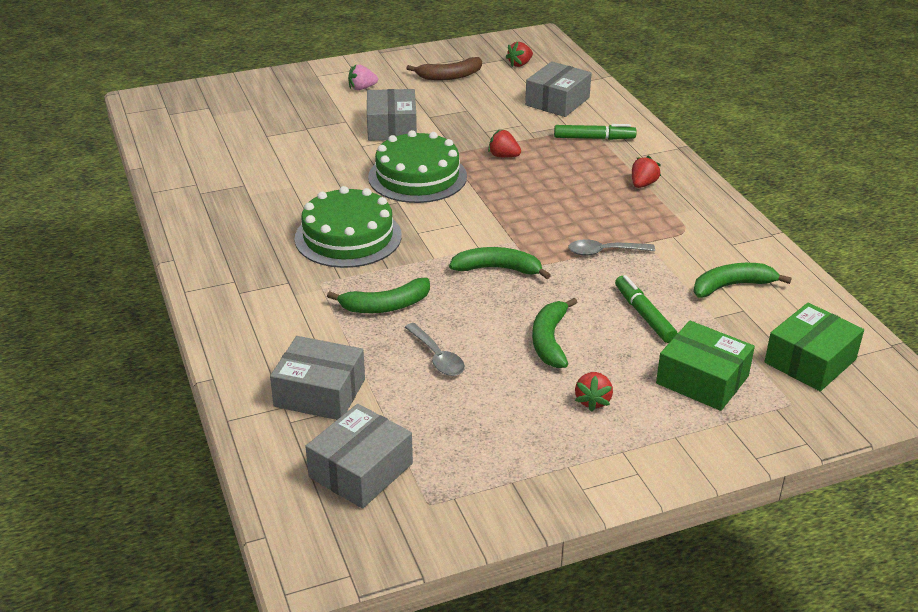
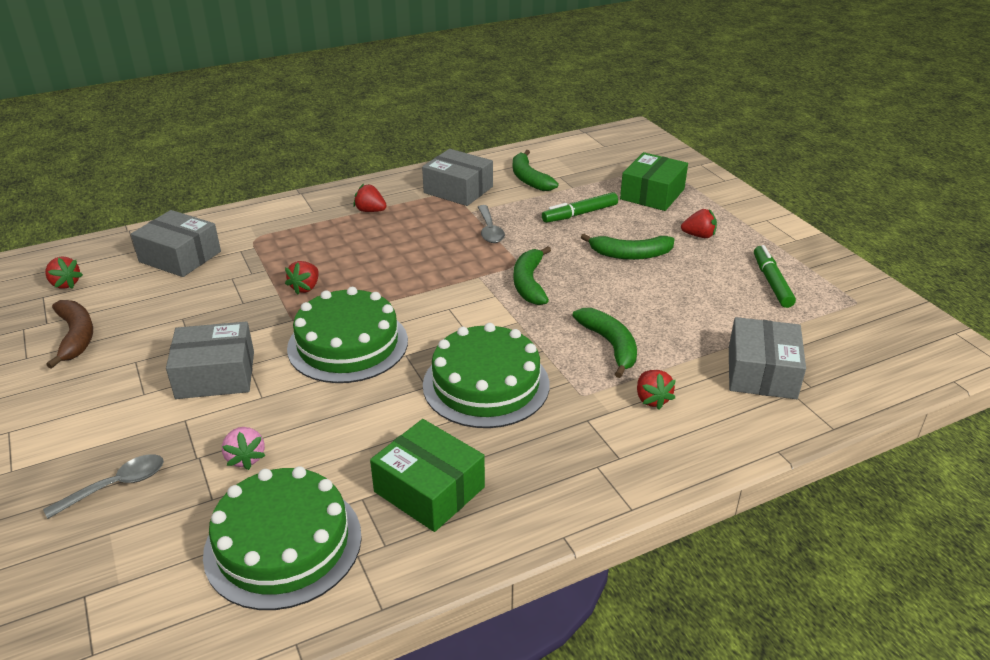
camera: 95 degrees left, 0 degrees up
grey box [305,404,413,508] -> grey box moved to [422,149,493,206]
pink strawberry [348,65,378,90] -> pink strawberry moved to [222,427,266,470]
grey spoon [405,323,465,376] -> grey spoon moved to [43,454,164,519]
green marker [554,124,637,140] -> green marker moved to [754,245,796,308]
green box [764,303,864,391] -> green box moved to [370,419,485,532]
none -> green cake [203,466,362,610]
none -> red strawberry [637,370,676,410]

